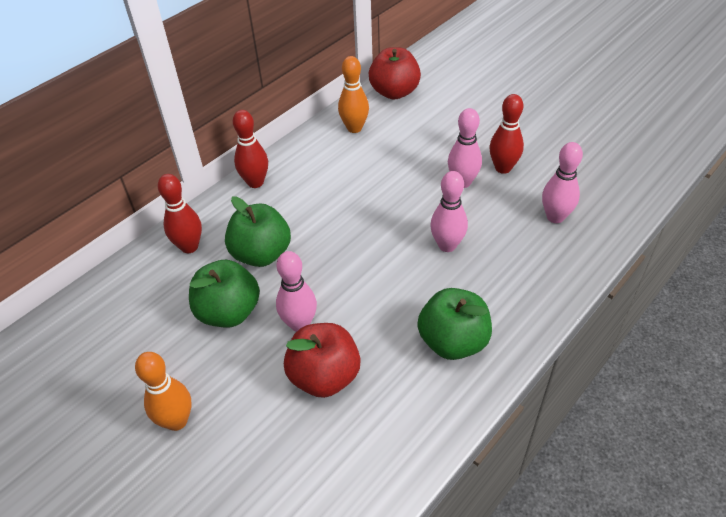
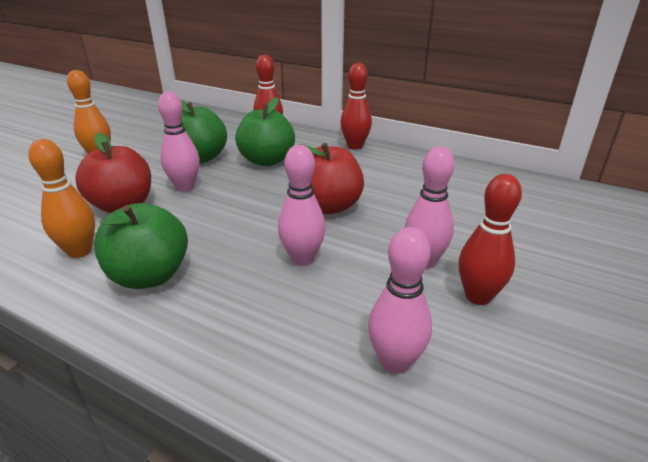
camera: 75 degrees right, 15 degrees down
orange bowling pin [338,56,369,133] -> orange bowling pin moved to [28,139,95,258]
red apple [369,47,421,99] -> red apple moved to [298,143,364,214]

